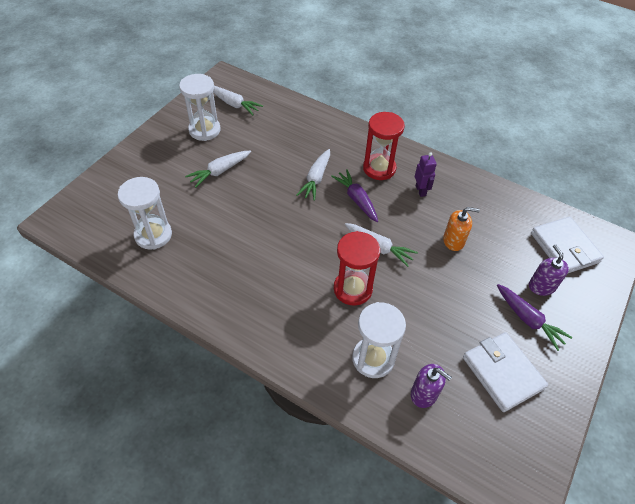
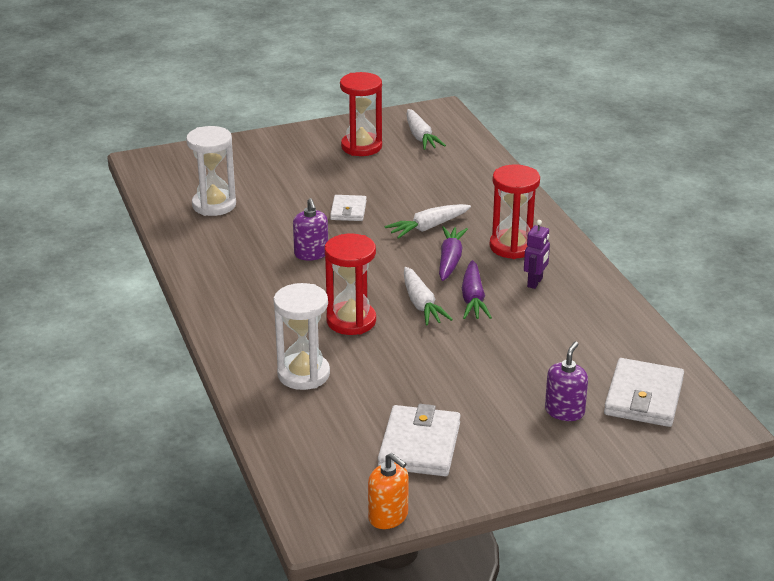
camera: 40 degrees right, 20 degrees down
white hourglass [179,74,221,141] -> red hourglass [340,72,382,156]
white carrot [185,150,251,188] -> none
purple soap dispenser [411,364,452,408] -> purple soap dispenser moved to [293,198,328,261]
orange soap dispenser [443,207,480,251] -> orange soap dispenser moved to [368,453,409,529]
purple carrot [497,284,572,351] -> purple carrot moved to [462,260,492,319]
none -> white wallet [330,195,367,221]

